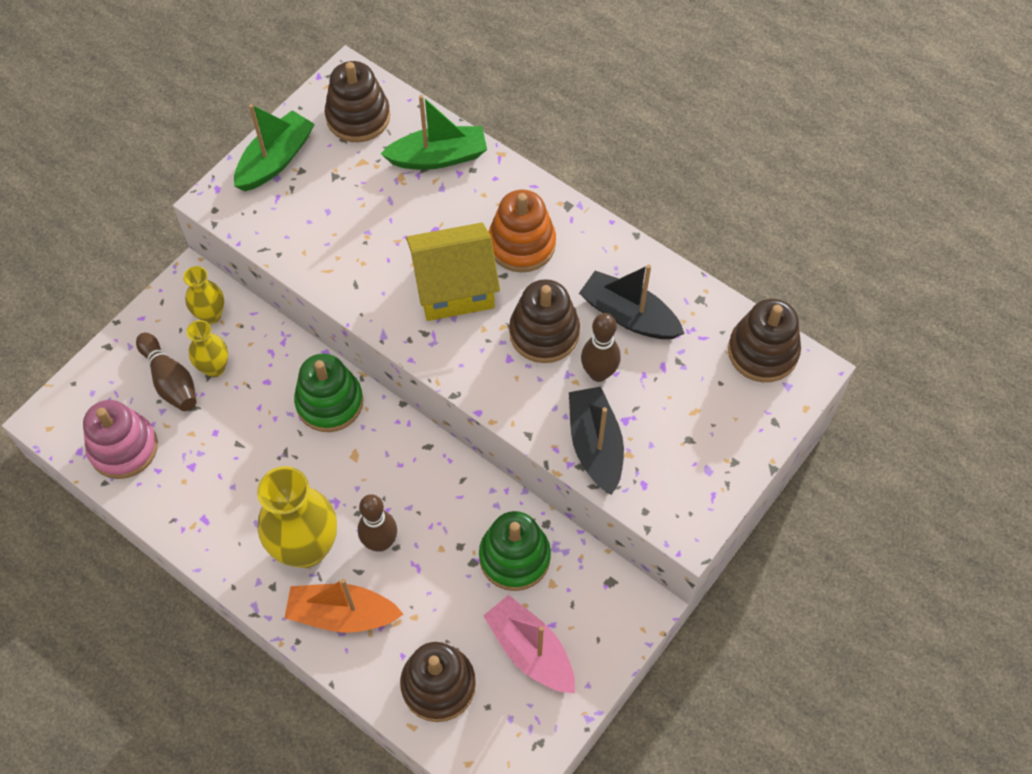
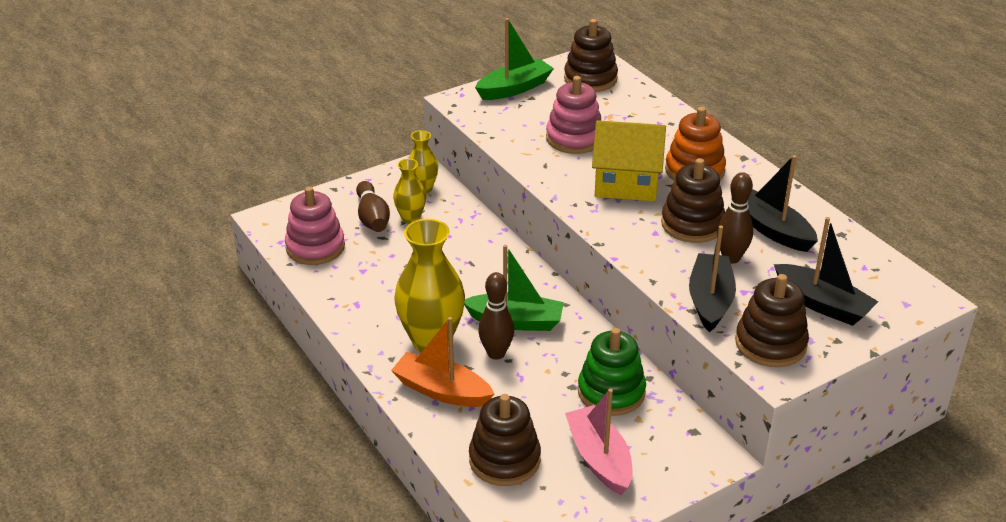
camera: 20 degrees right, 25 degrees down
green stacking toy [294,353,363,432] -> none
green boat [381,95,487,170] -> green boat moved to [464,245,564,331]
brown stacking toy [728,299,801,382] -> brown stacking toy moved to [735,274,809,367]
none -> pink stacking toy [546,76,601,154]
none -> black boat [774,217,878,326]

